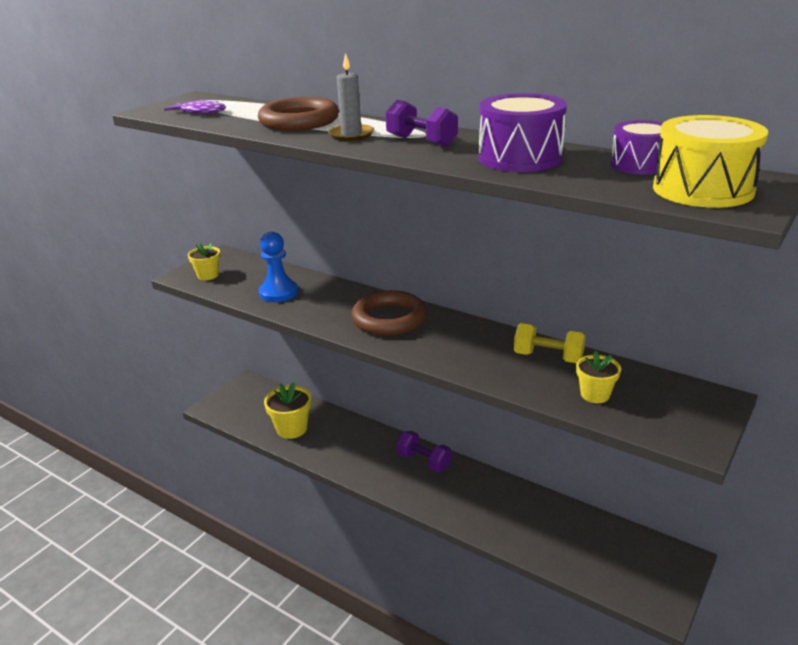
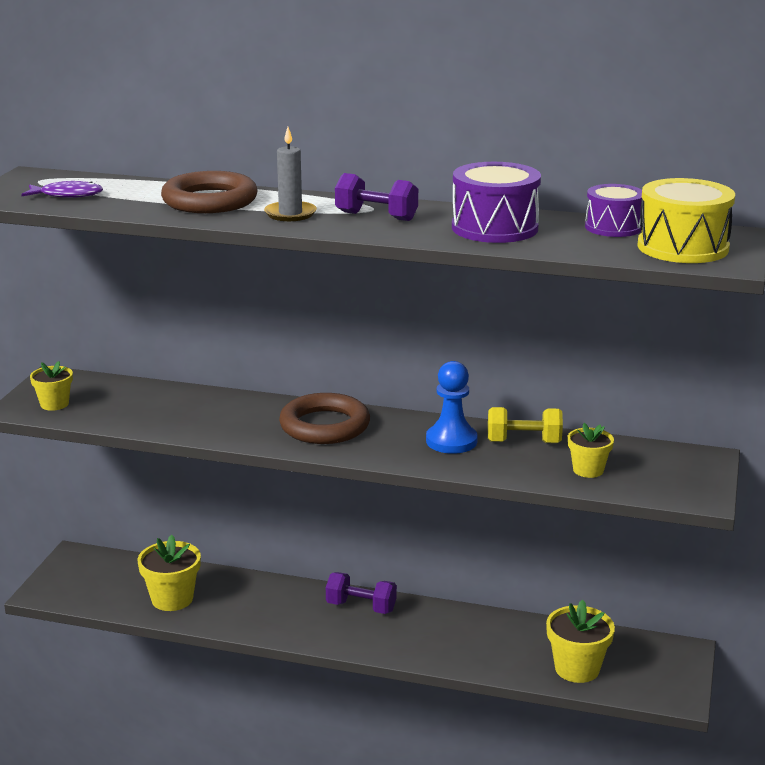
camera: 20 degrees left, 5 degrees down
blue pawn [259,232,298,302] -> blue pawn moved to [426,361,478,454]
none -> yellow flower pot [546,600,615,683]

